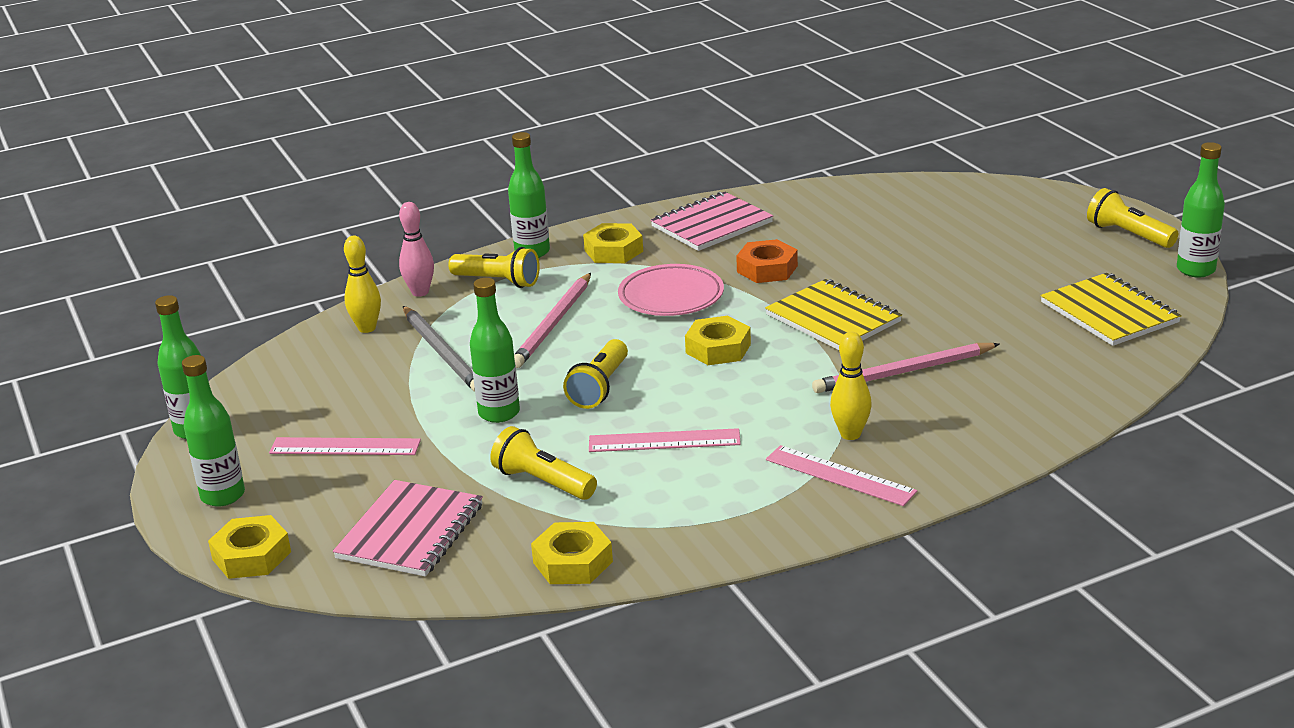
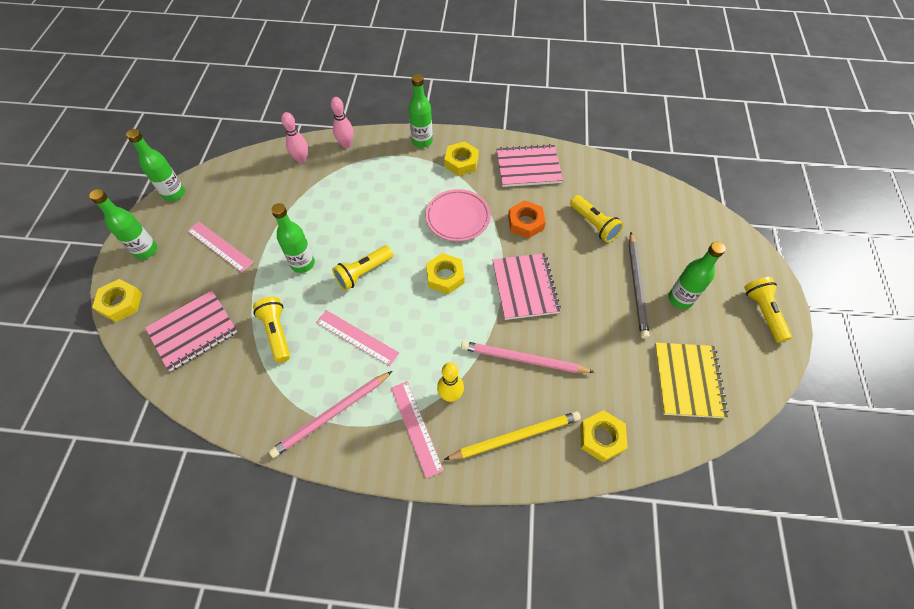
camera: 30 degrees right, 30 degrees up
yellow bowling pin [344,236,381,333] -> pink bowling pin [281,112,308,163]
grey pencil [403,306,475,392] -> grey pencil moved to [629,232,649,339]
yellow flashlight [448,247,540,288] -> yellow flashlight moved to [570,195,623,242]
pink pencil [514,273,591,368] -> pink pencil moved to [269,371,392,458]
yellow nut [531,522,613,584] -> yellow nut moved to [580,410,628,462]
yellow notebook [765,279,902,350] -> pink notebook [492,253,561,320]
green bottle [1177,142,1225,278] -> green bottle moved to [669,242,726,309]
none -> yellow pencil [444,411,581,460]

